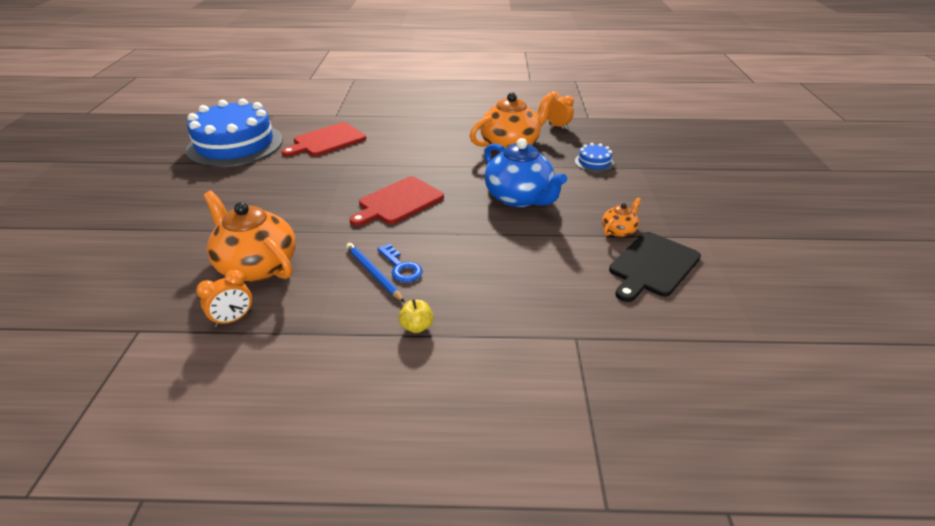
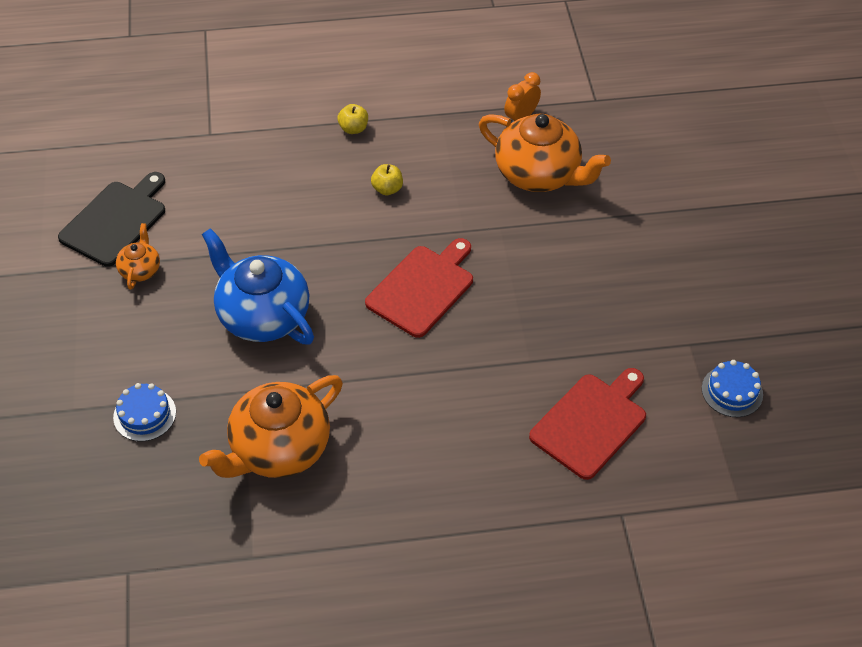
camera: 170 degrees right, 15 degrees up
blue cake [186,98,283,167] -> blue cake [702,360,763,417], size x0.40
blue pencil [346,243,405,302] -> none
blue key [377,244,423,282] -> yellow apple [371,164,403,195]
orange clock [548,91,574,129] -> none
orange teapot [602,198,641,237] -> orange teapot turned 150 degrees clockwise [116,223,160,290]

